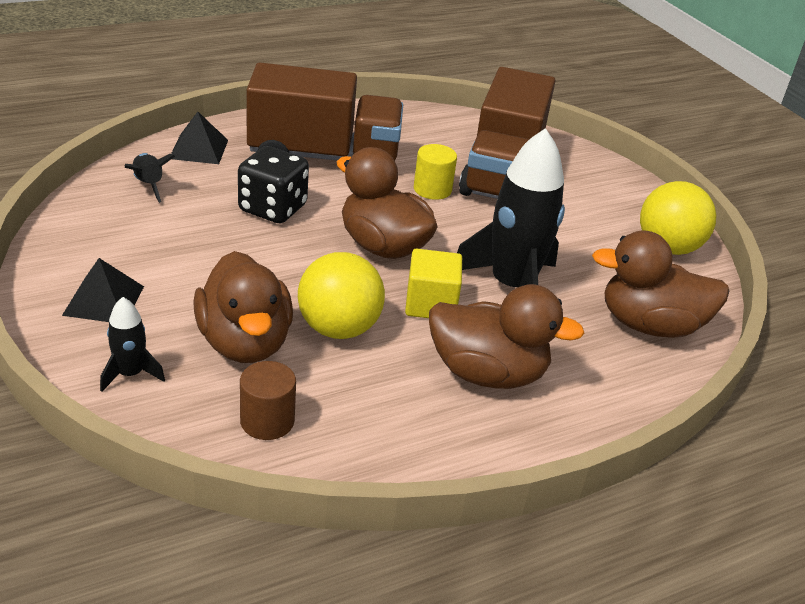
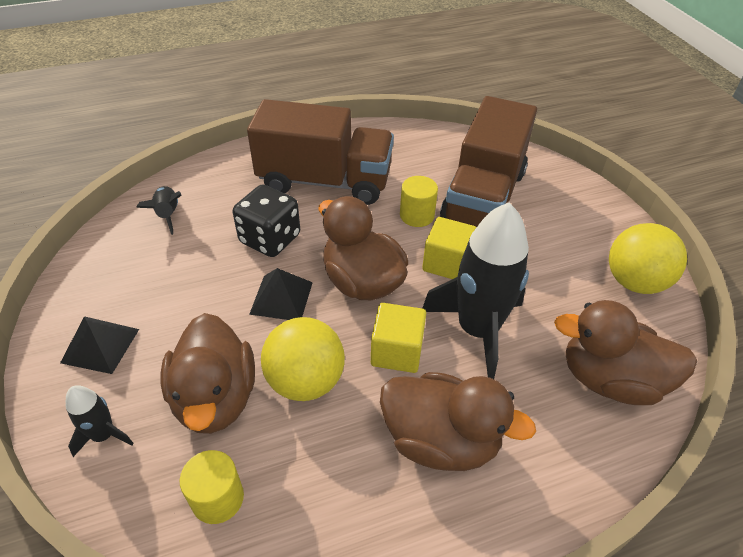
camera: 10 degrees right, 10 degrees up
black pyramid [171,112,228,164] -> black pyramid moved to [249,268,313,320]
brown cylinder [240,361,296,440] -> yellow cylinder [180,450,244,524]
none -> yellow cube [422,217,477,279]

